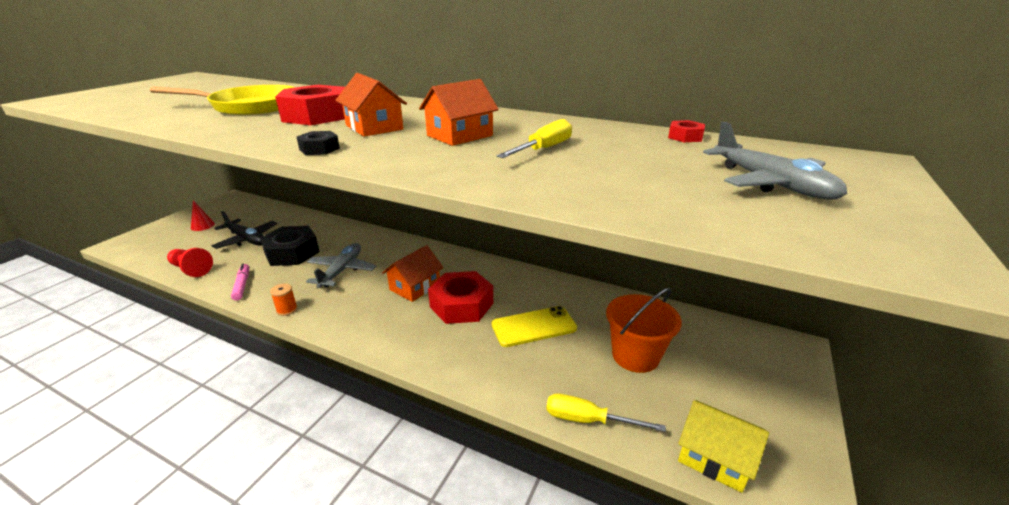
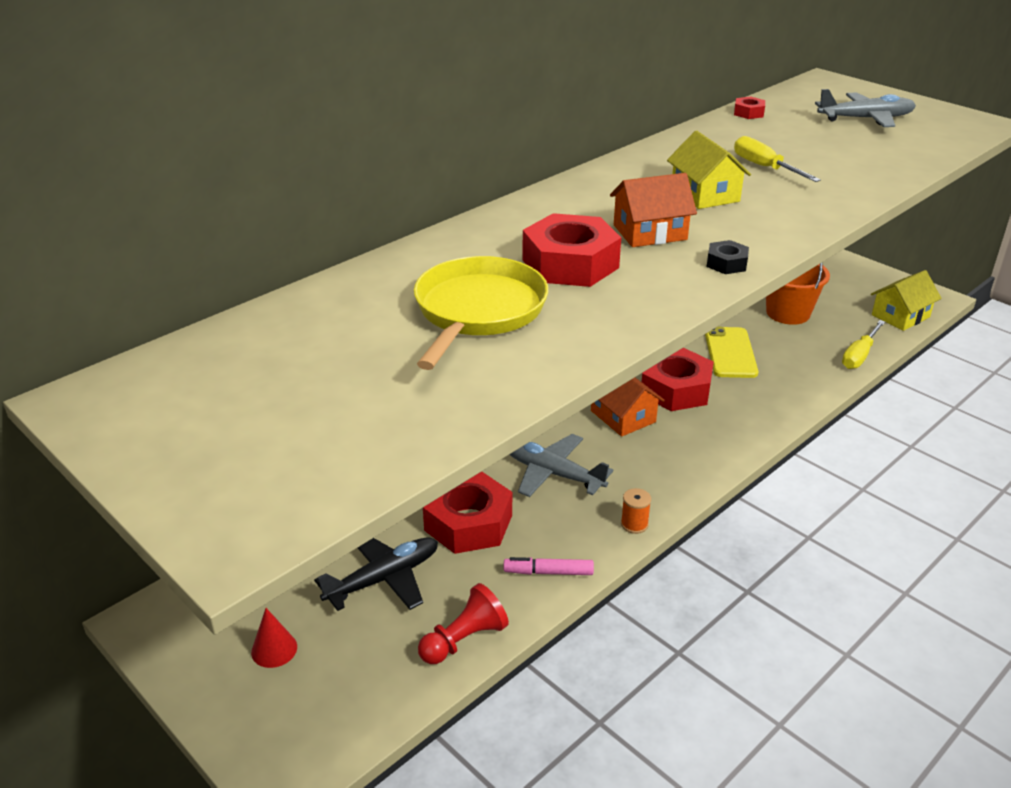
camera: 70 degrees left, 5 degrees up
black nut [260,226,319,266] -> red nut [423,472,512,554]
orange house [419,79,499,146] -> yellow house [667,130,751,209]

